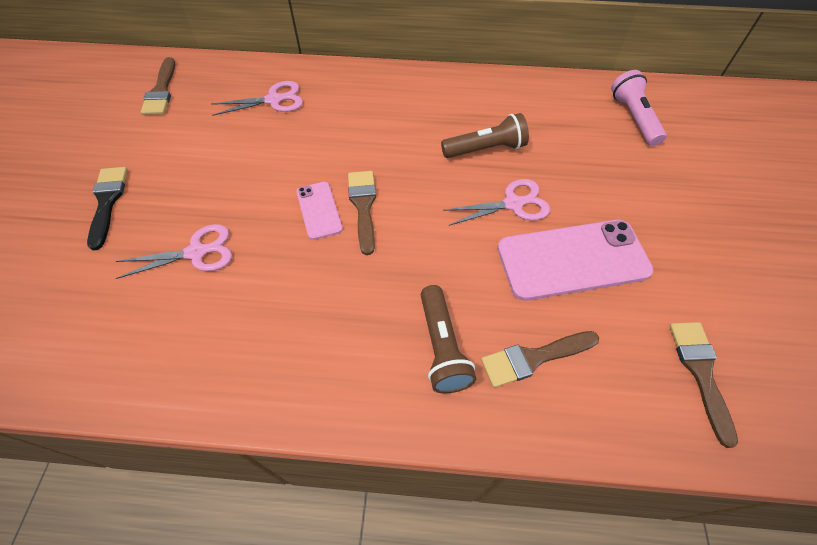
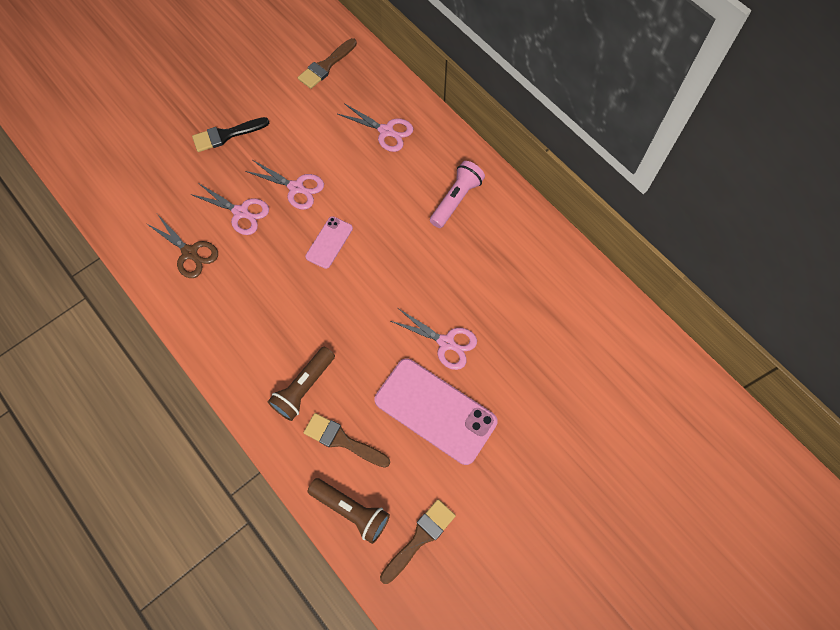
camera: 45 degrees right, 10 degrees up
black brush [87,167,127,250] -> black brush turned 150 degrees counterclockwise [192,117,269,152]
brown brush [348,171,376,255] -> none
brown flashlight [441,113,529,158] -> brown flashlight moved to [308,478,390,544]
pink flashlight [611,70,667,146] -> pink flashlight moved to [430,161,485,228]
none -> brown scissors [147,215,218,278]
none -> pink scissors [245,160,324,210]

